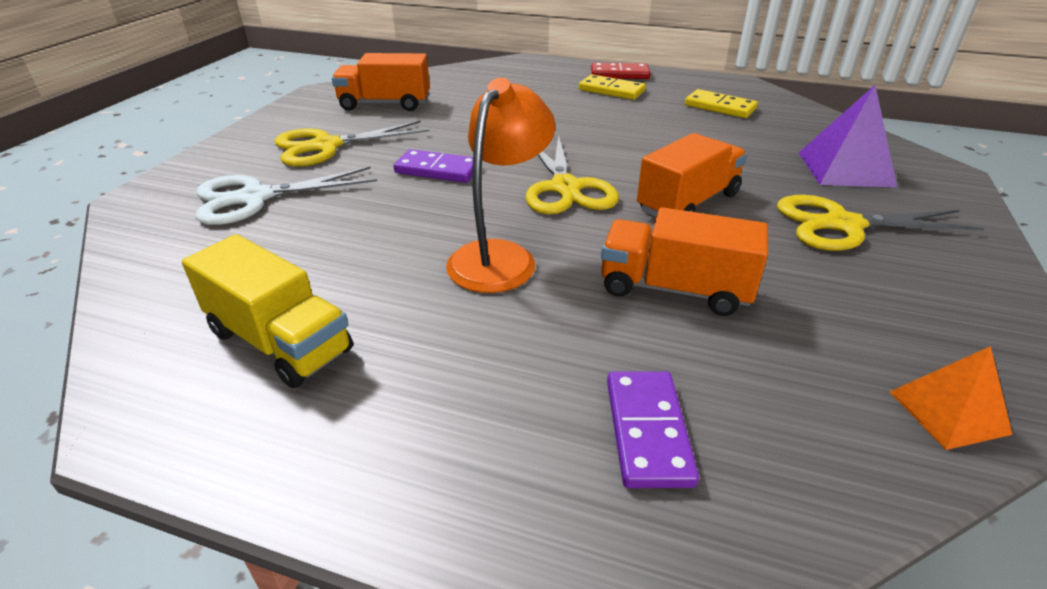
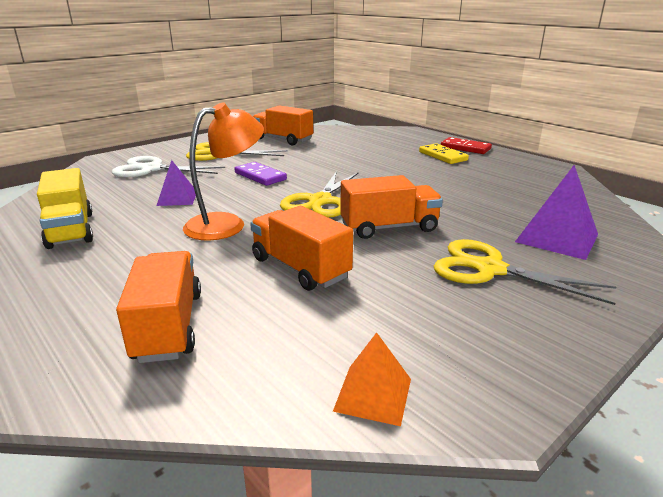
camera: 30 degrees right, 10 degrees down
purple domino [607,371,699,488] -> orange truck [116,251,201,363]
yellow domino [685,89,758,118] -> none
none -> purple pyramid [156,160,196,206]

